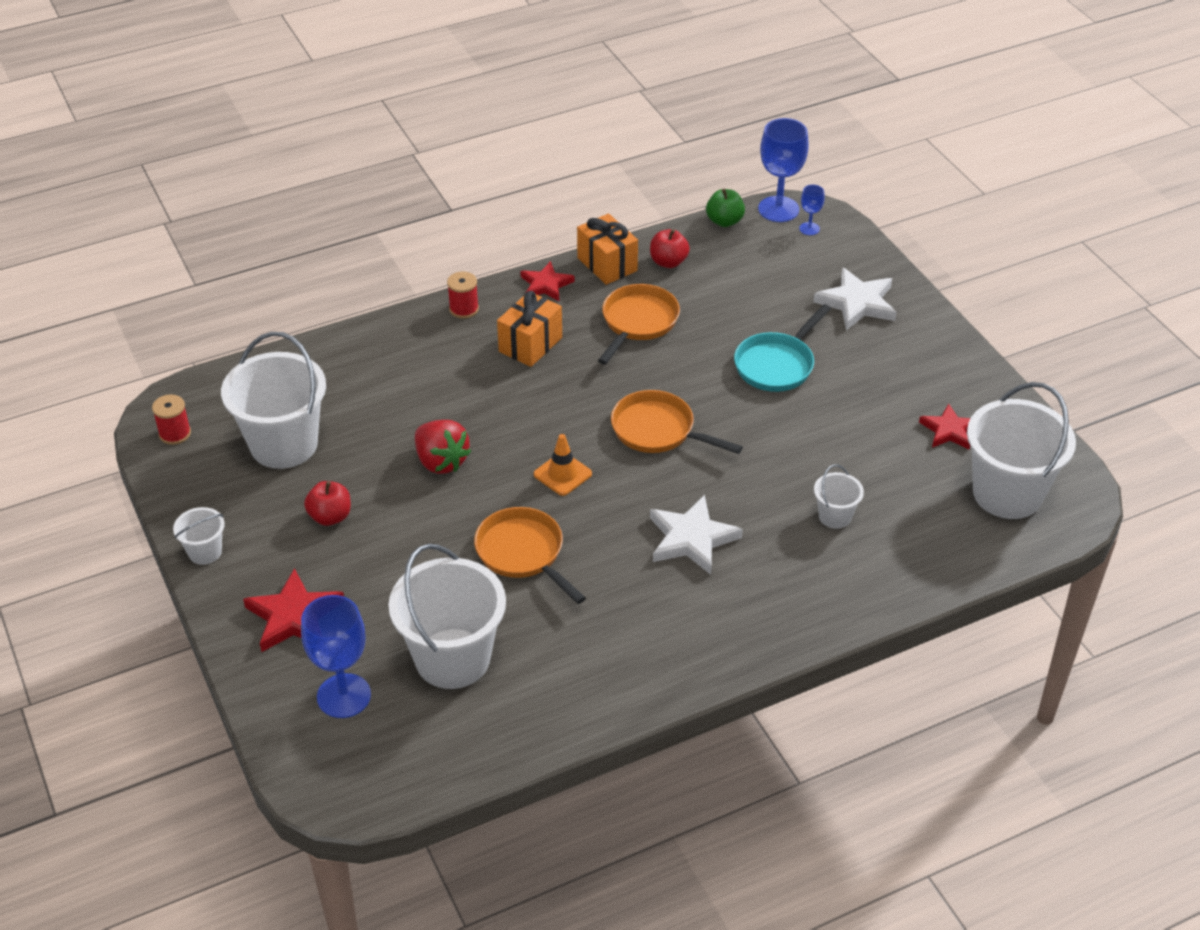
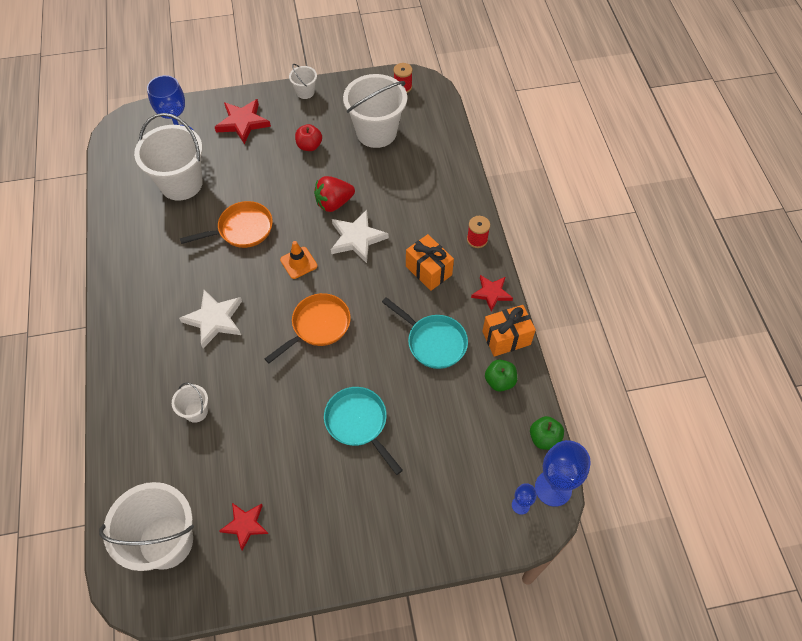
camera: 105 degrees right, 15 degrees up
orange pan [598,284,680,365] -> turquoise pan [382,297,468,369]
red apple [650,229,690,268] -> green apple [485,359,517,392]
white star [813,267,896,330] -> white star moved to [331,210,389,263]

